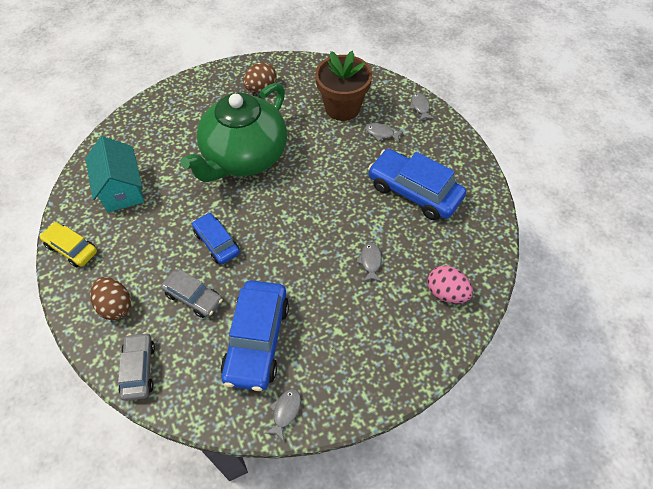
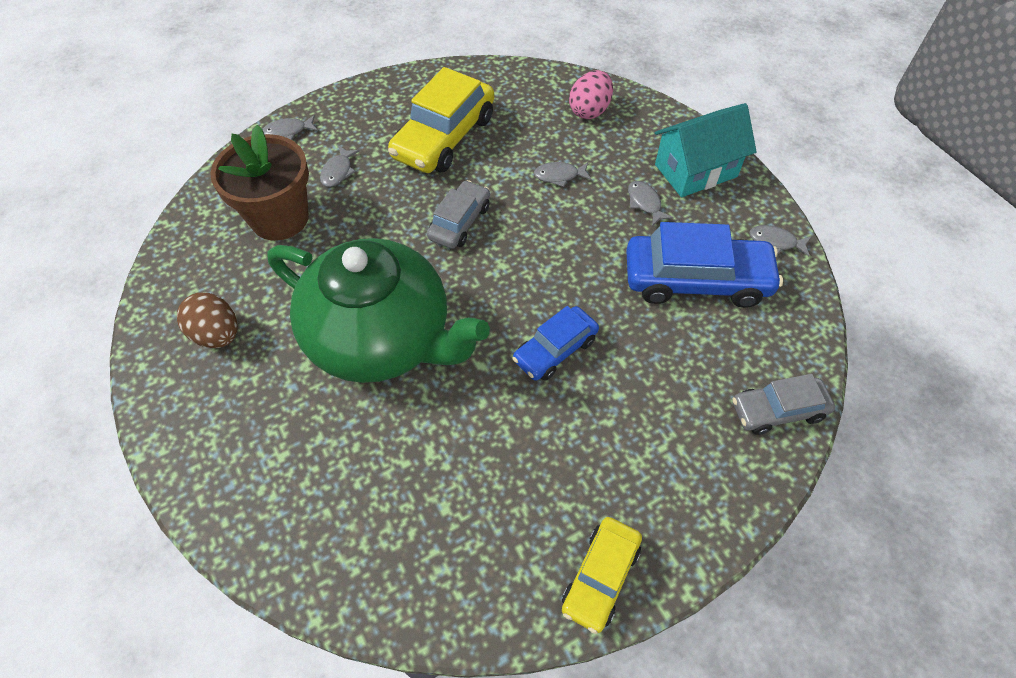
camera: 95 degrees left, 0 degrees up
turquoise house [86,136,144,212] -> turquoise house moved to [655,103,757,197]
brown egg [90,277,131,320] -> none
grey car [161,270,223,318] -> grey car moved to [427,180,490,249]
blue car [368,149,466,220] -> yellow car [388,67,494,173]
none -> grey fish [628,181,674,226]

